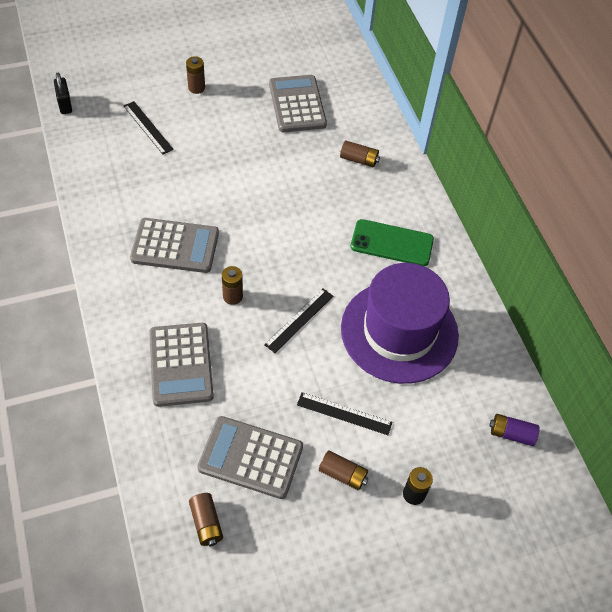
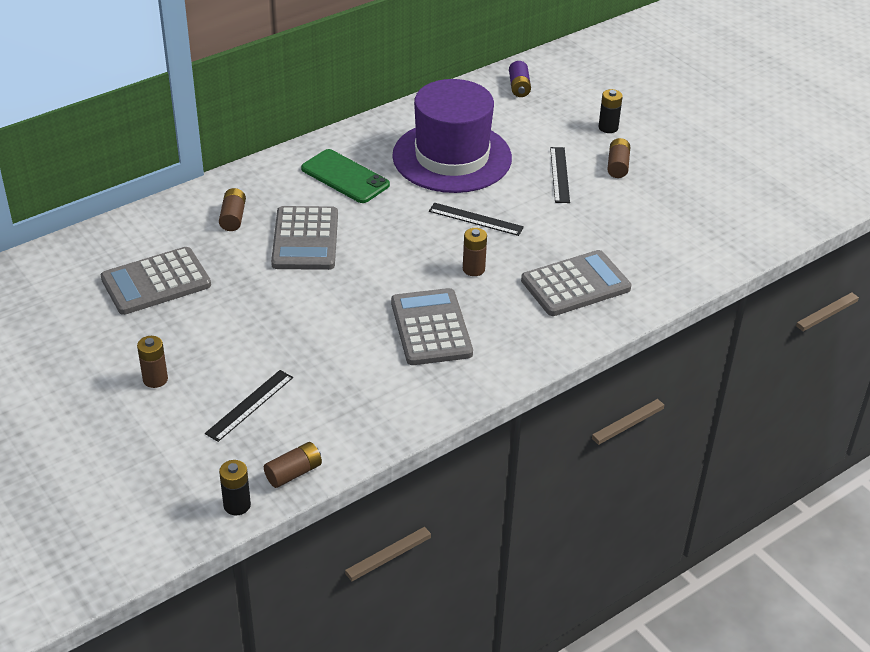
camera: 105 degrees left, 15 degrees down
black padlock [54,73,72,114] -> black battery [219,460,251,516]
brown battery [189,493,223,546] -> brown battery moved to [264,442,322,488]
grey calculator [197,416,303,499] -> grey calculator moved to [271,206,338,270]
green phone [351,219,434,266] -> green phone turned 45 degrees counterclockwise [301,149,390,203]

